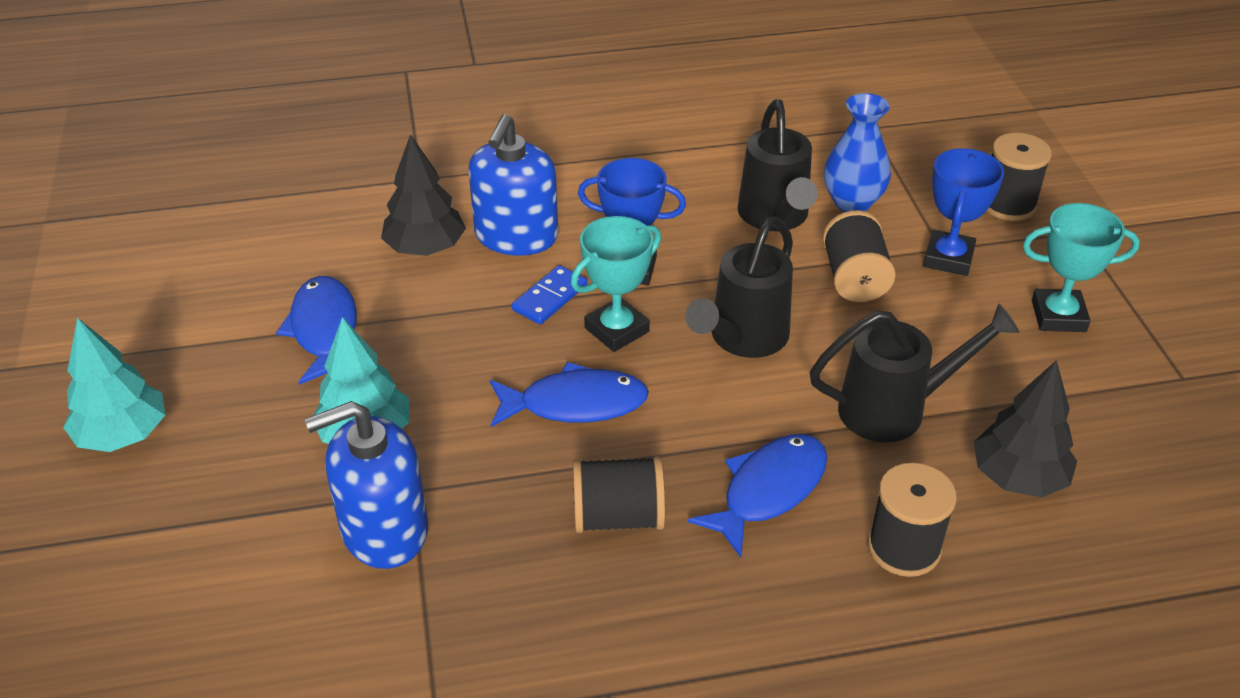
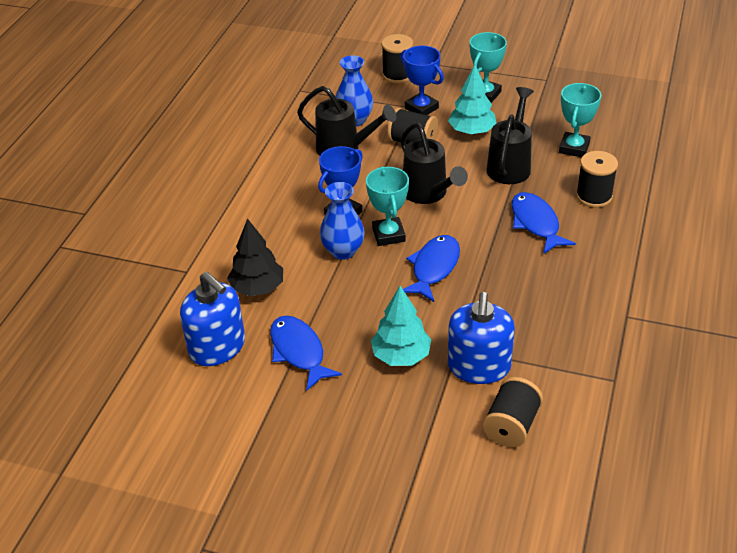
camera: 60 degrees left, 0 degrees up
turquoise tree [63,318,165,452] -> turquoise tree moved to [448,65,497,135]
blue fish [276,276,357,385] -> blue fish turned 45 degrees clockwise [270,316,342,390]
blue soap dispenser [468,114,558,256] -> blue soap dispenser moved to [180,272,245,366]
blue domino [512,265,587,324] -> blue vase [320,182,365,260]
black spool [573,456,665,533] -> black spool moved to [482,377,543,447]
black tree [974,360,1077,498] -> turquoise trophy [559,83,601,157]

